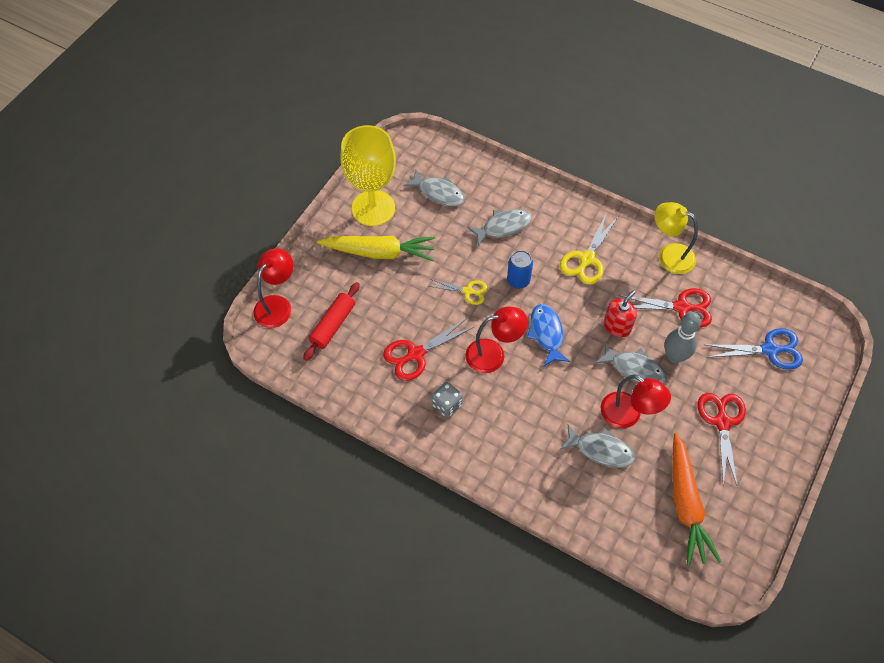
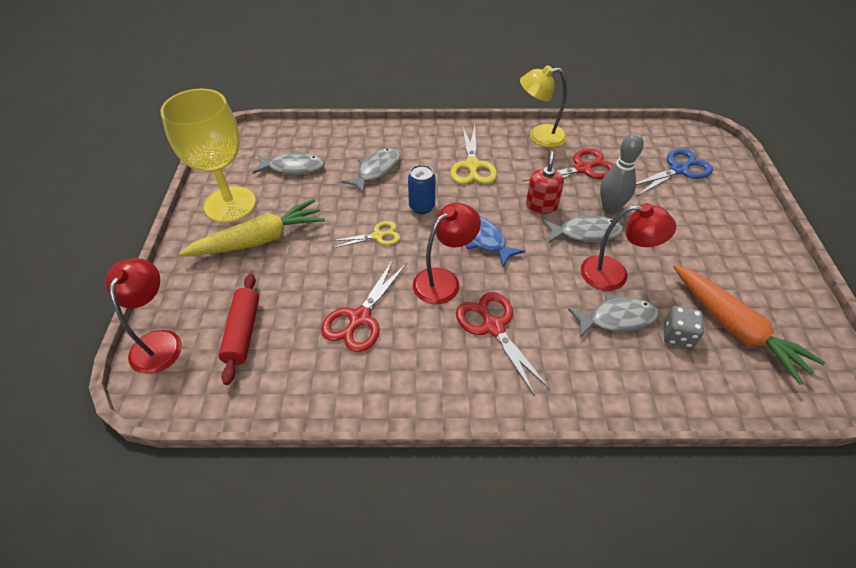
camera: 30 degrees left, 10 degrees down
grey dice [432,382,463,418] -> grey dice moved to [664,306,704,348]
red scissors [697,393,746,488] -> red scissors moved to [456,292,550,396]

